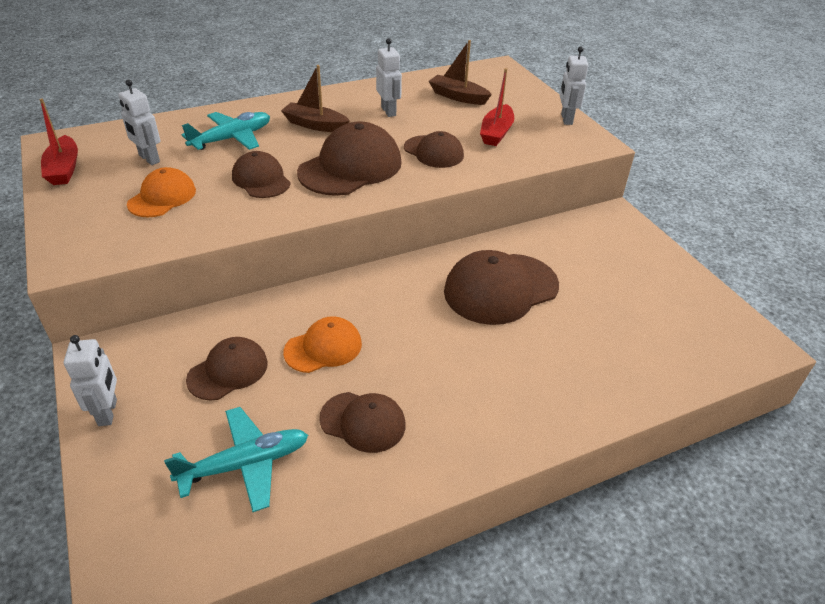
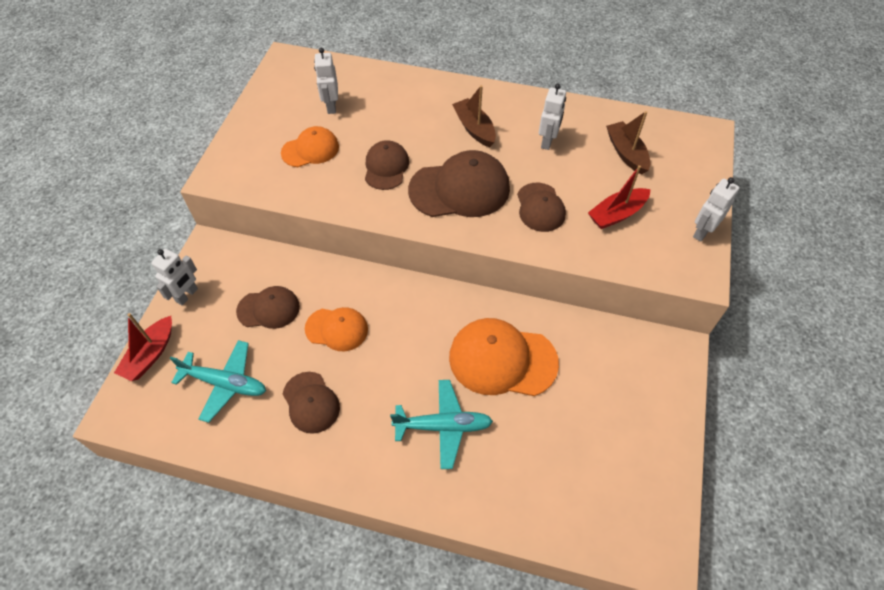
camera: 40 degrees right, 15 degrees up
red boat [39,98,78,185] -> red boat moved to [114,313,172,381]
turquoise plane [181,112,270,150] -> turquoise plane moved to [390,380,493,469]
brown cap [444,250,559,325] -> orange cap [449,318,559,396]

